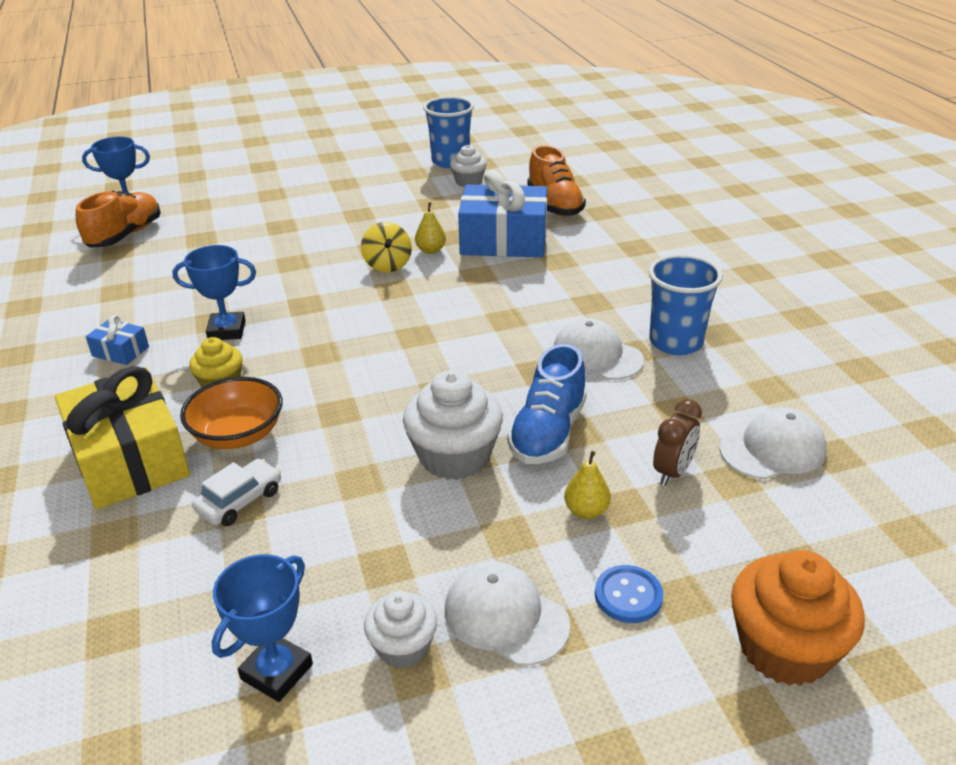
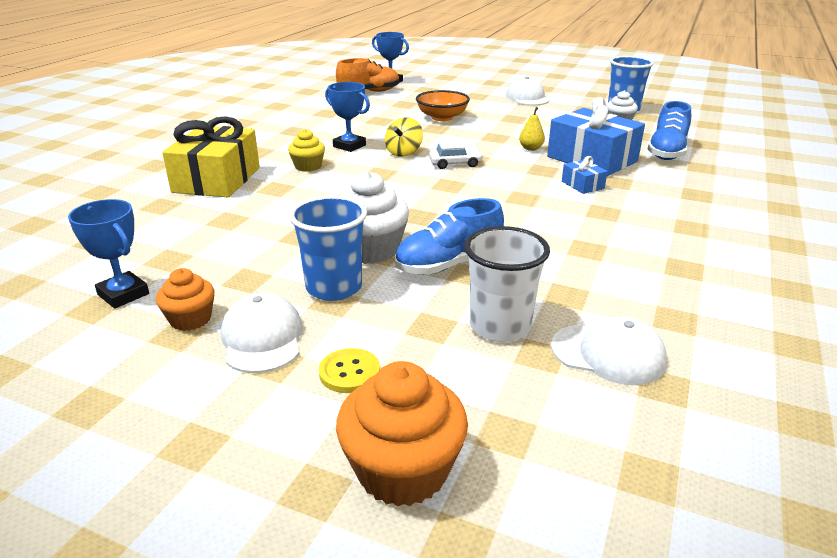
camera: 40 degrees right, 5 degrees down
blue gift [86,315,149,365] -> blue gift moved to [562,156,607,194]
orange bowl [180,377,283,449] -> orange bowl moved to [416,90,470,121]
white car [192,459,281,526] -> white car moved to [429,140,483,169]
blue trophy [212,554,313,702] -> blue trophy turned 60 degrees clockwise [68,199,149,308]
yellow spinning top [361,222,412,272] -> yellow spinning top moved to [385,117,423,157]
white cupcake [364,591,437,668] -> orange cupcake [156,268,214,331]
orange shoe [527,145,586,216] -> blue shoe [647,101,691,160]
white cap [553,318,644,380] -> white cap moved to [506,77,549,106]
yellow pear [564,451,611,519] -> none
blue button [595,565,663,623] -> yellow button [319,348,380,393]
blue cup [648,254,723,355] -> blue cup moved to [289,195,367,301]
brown clock [653,399,702,486] -> white cup [464,226,550,342]

